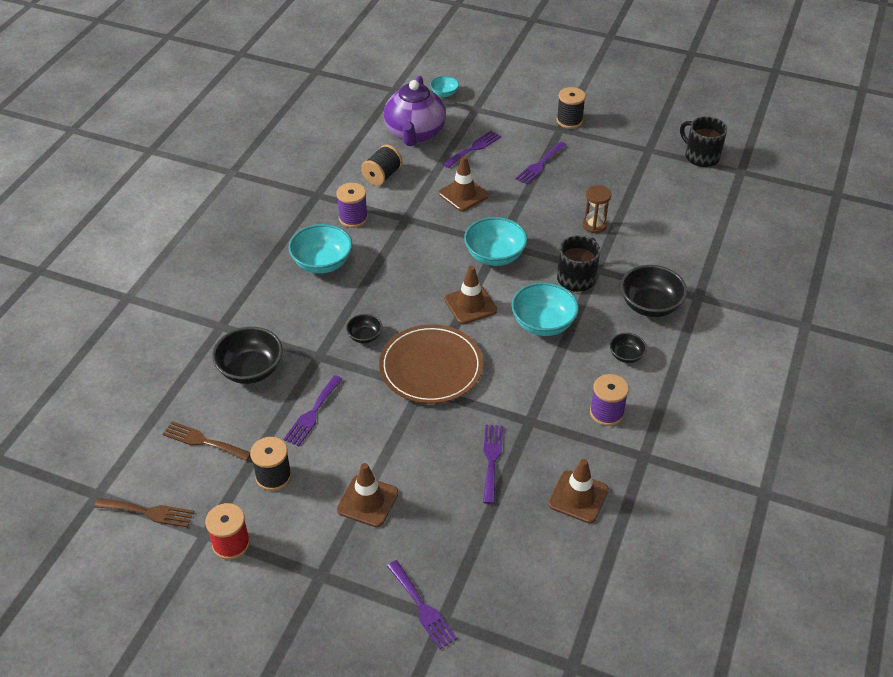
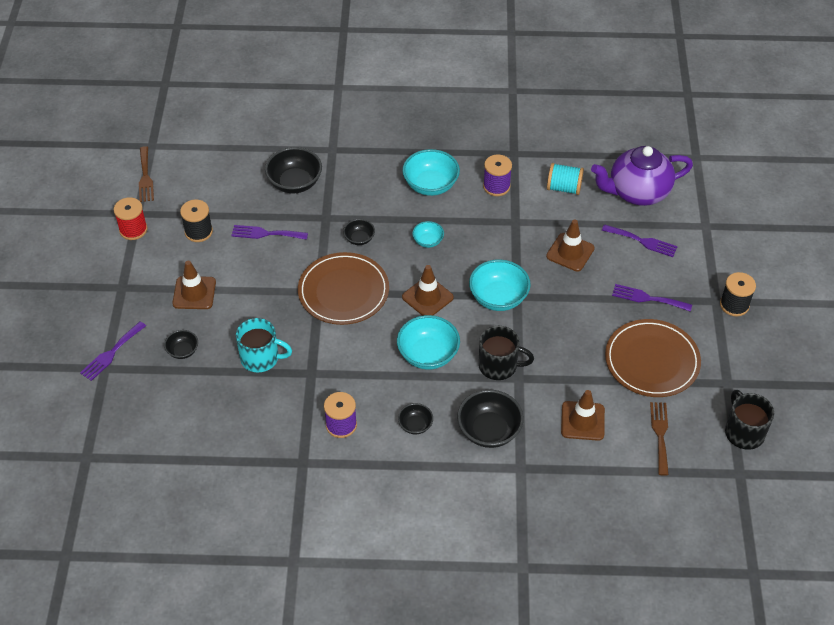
camera: 70 degrees right, 5 degrees up
brown fork [163,421,250,461] -> brown fork moved to [650,402,669,476]
black spool [361,145,403,186] -> turquoise spool [547,163,584,195]
turquoise bowl [430,76,459,97] -> turquoise bowl moved to [412,221,444,248]
purple fork [483,425,503,504] -> turquoise mug [236,318,292,373]
brown traffic cone [548,459,609,523] -> brown traffic cone moved to [561,390,605,441]
brown hourglass [582,185,611,233] -> none
black mug [680,116,727,167] -> black mug turned 45 degrees counterclockwise [725,390,774,450]
none -> black bowl [164,330,198,359]
none -> brown plate [605,319,701,397]

